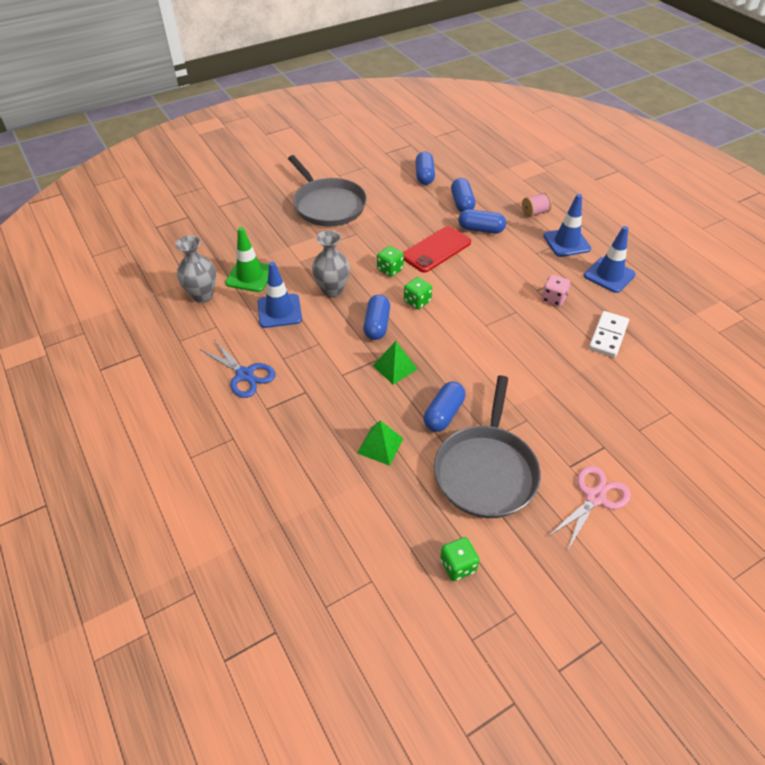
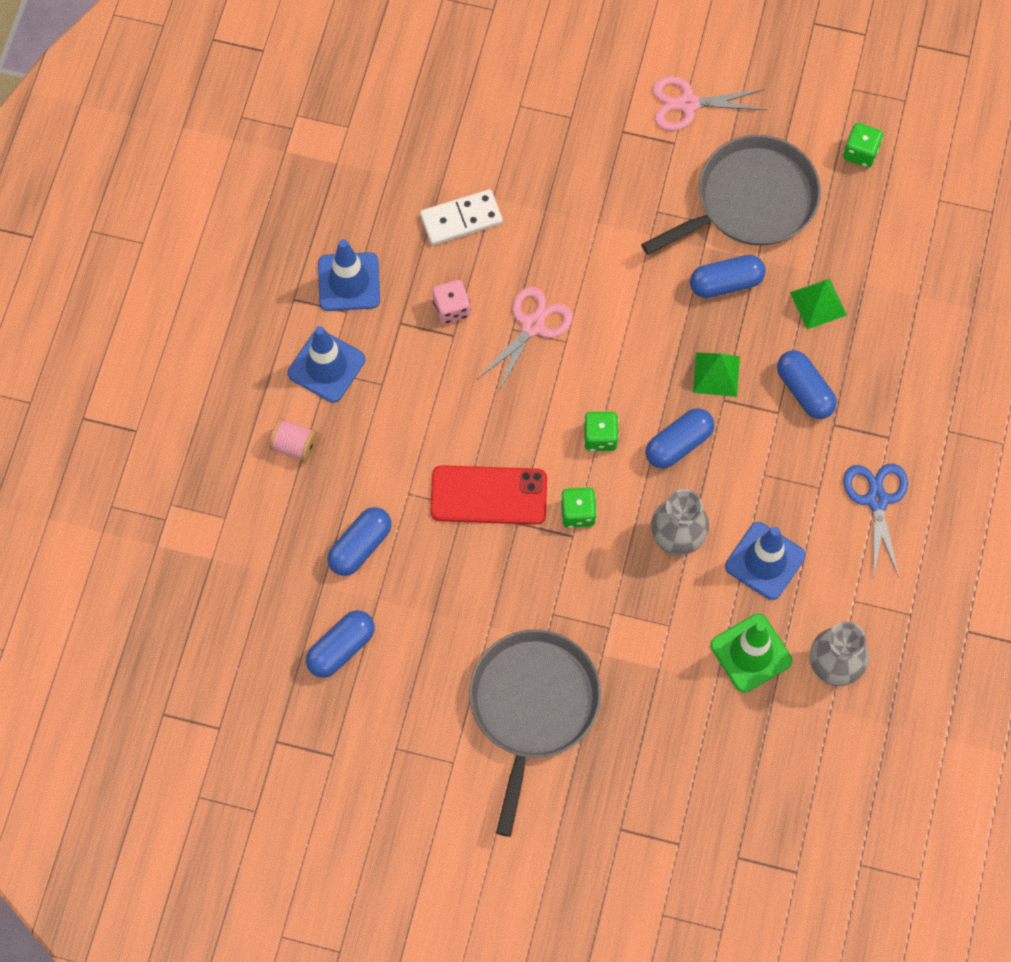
camera: 135 degrees left, 20 degrees up
blue capsule [458,209,506,234] -> blue capsule moved to [777,350,837,419]
none -> pink scissors [478,287,573,393]

